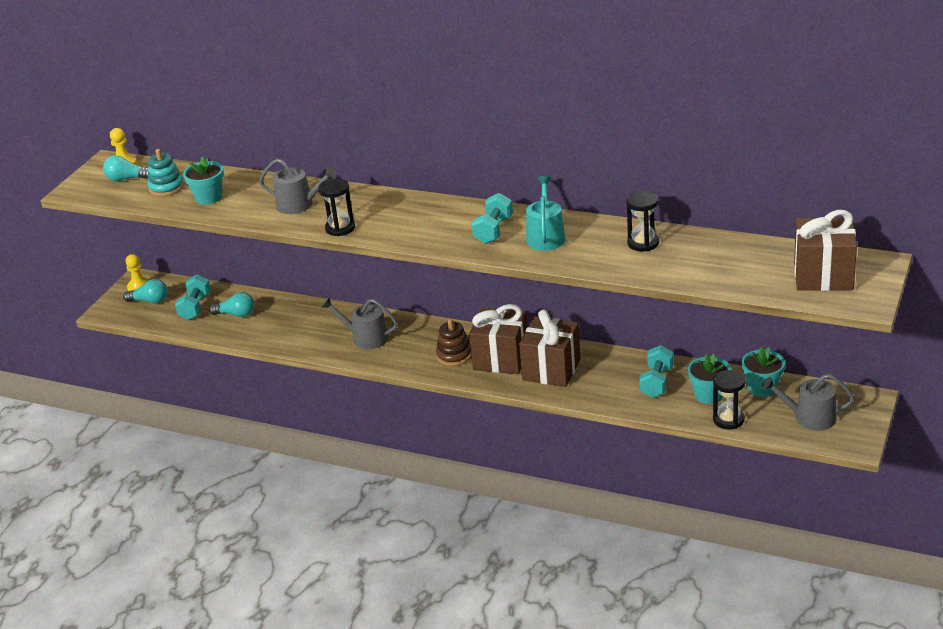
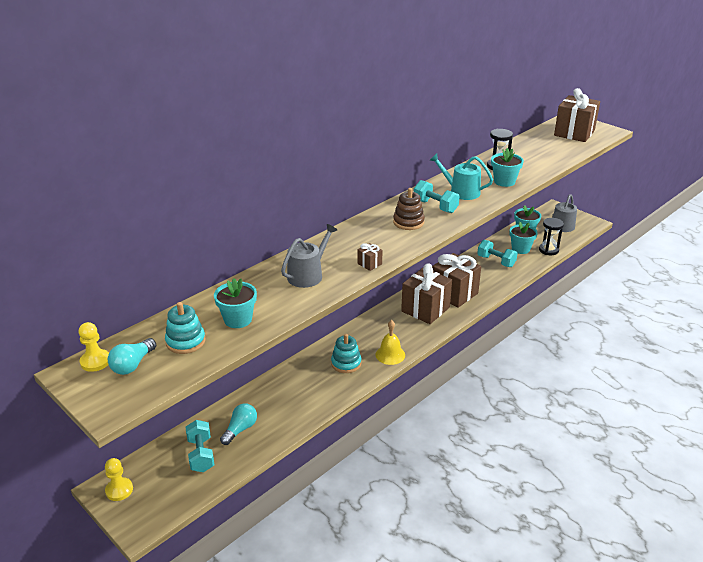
camera: 70 degrees left, 0 degrees up
turquoise light bulb [123,279,168,303] -> none
turquoise dumbbell [175,275,211,320] -> turquoise dumbbell turned 45 degrees clockwise [186,420,214,472]
black hourglass [318,178,355,236] -> brown gift [357,243,383,271]
grey watering can [322,298,398,349] -> turquoise stacking toy [331,334,361,373]
brown stacking toy [436,319,471,366] -> brown stacking toy moved to [393,188,425,230]
none -> yellow bell [375,320,405,365]
none -> turquoise flower pot [491,148,524,187]

